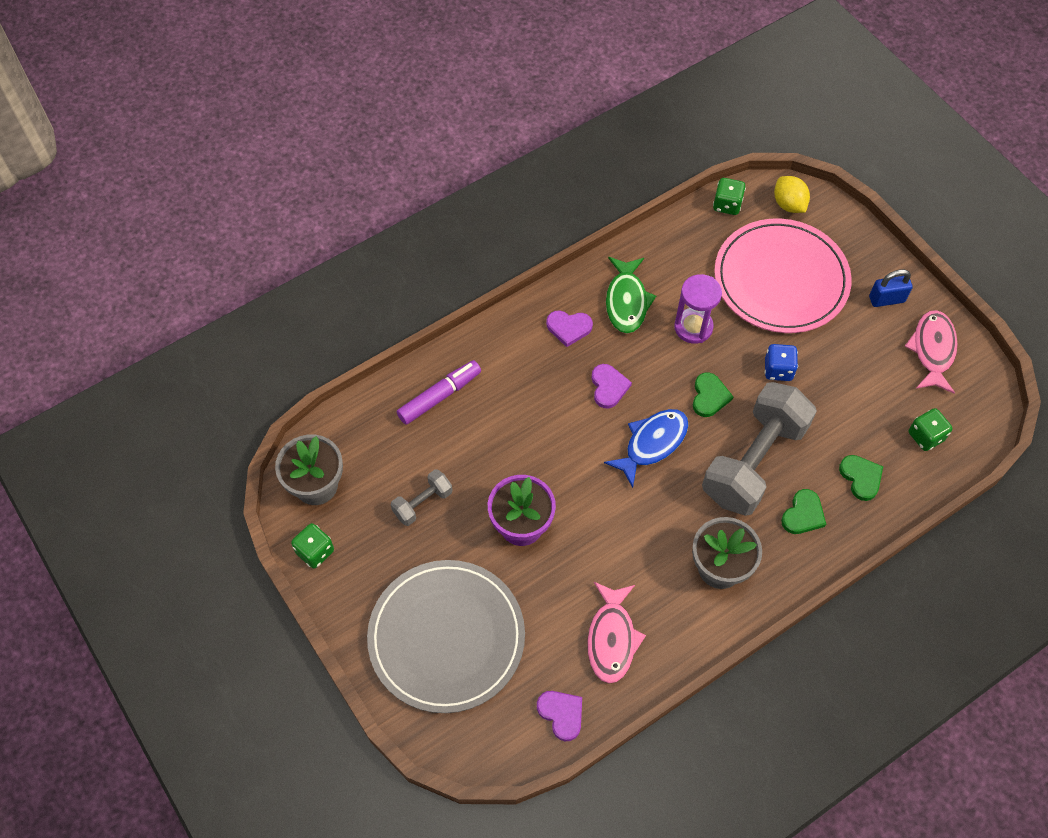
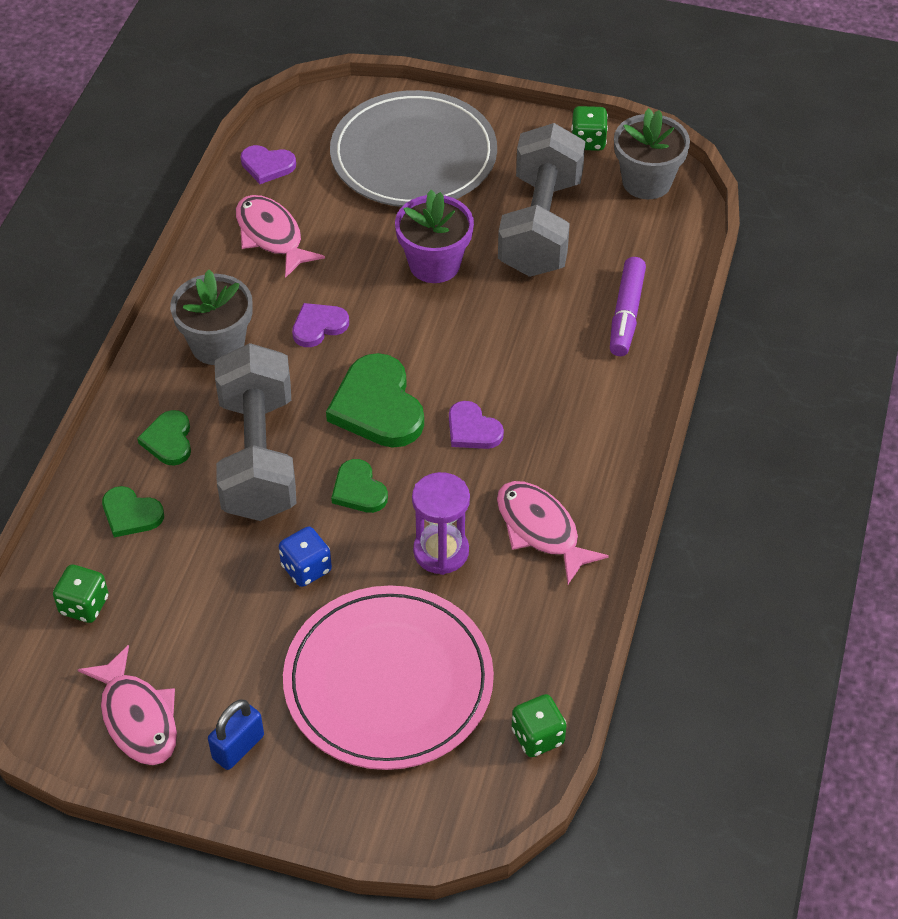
camera: 140 degrees right, 10 degrees down
grey dumbbell [391,469,452,526] -> grey dumbbell [498,123,585,277], size x2.19
purple heart [546,310,593,347] -> purple heart moved to [292,303,349,347]
blue fish [604,409,688,488] -> green heart [326,353,424,448]
green fish [606,257,656,333] -> pink fish [497,481,609,584]
yellow lemon [774,176,810,213] -> none

